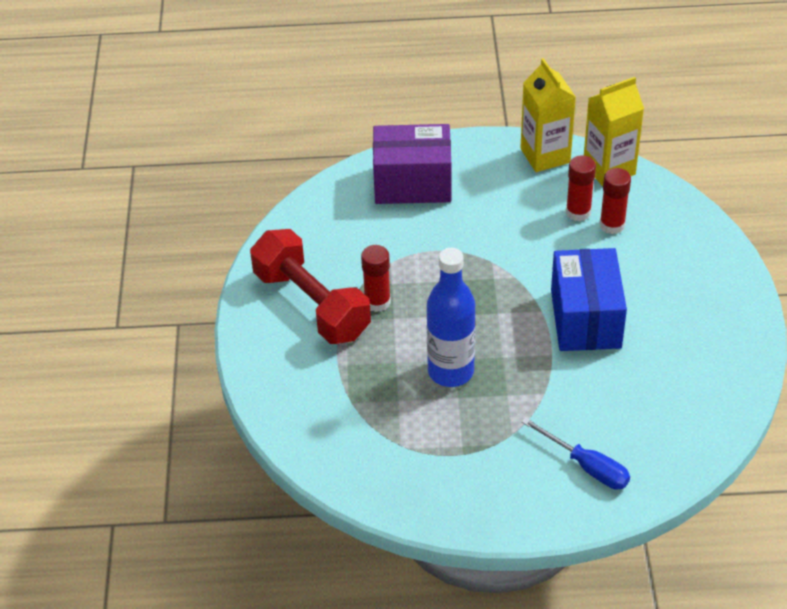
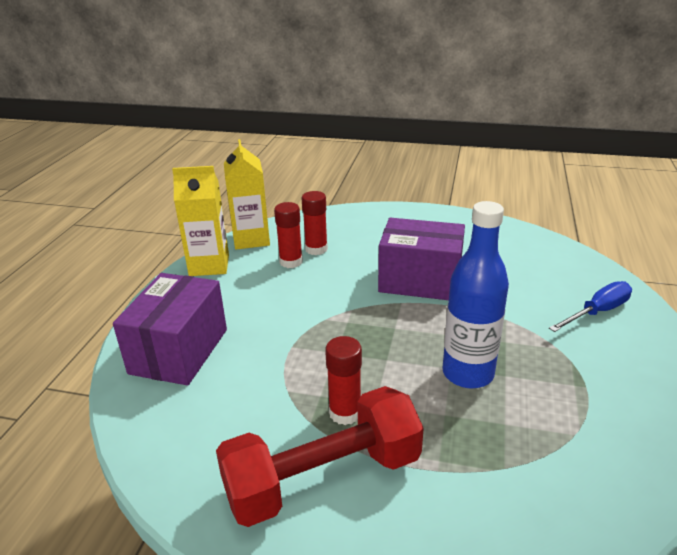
camera: 75 degrees left, 15 degrees down
blue box [551,248,627,351] -> purple box [378,218,465,300]

